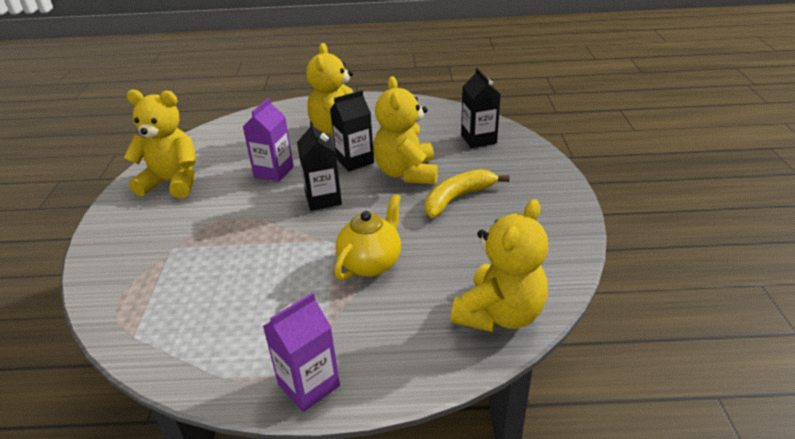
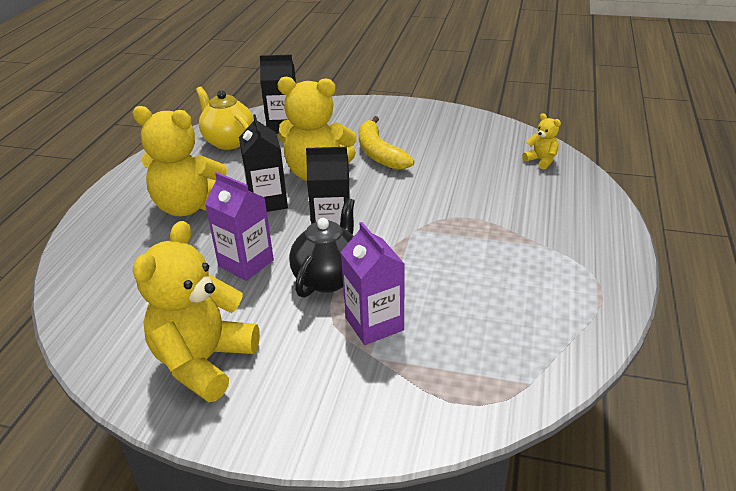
camera: 75 degrees left, 0 degrees up
purple carton [263,292,340,412] -> purple carton moved to [341,222,405,345]
yellow teapot [335,194,401,280] -> yellow teapot moved to [196,86,254,150]
yellow teddy bear [451,199,548,332] -> yellow teddy bear [522,113,561,170], size x0.45
none -> black teapot [289,198,355,298]

